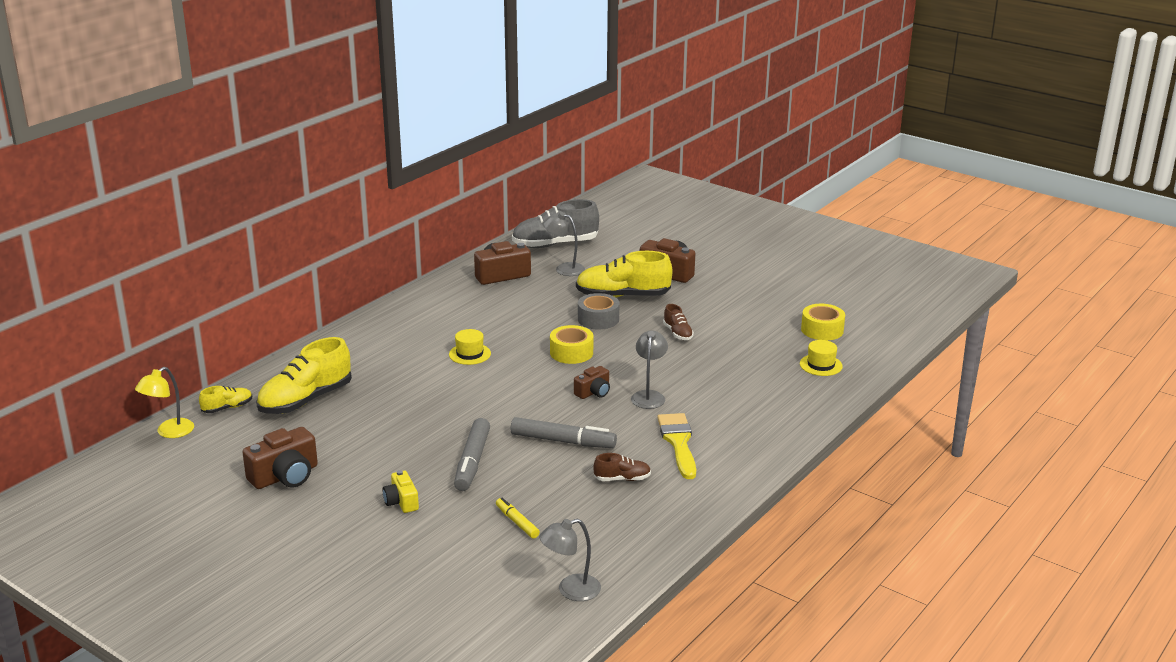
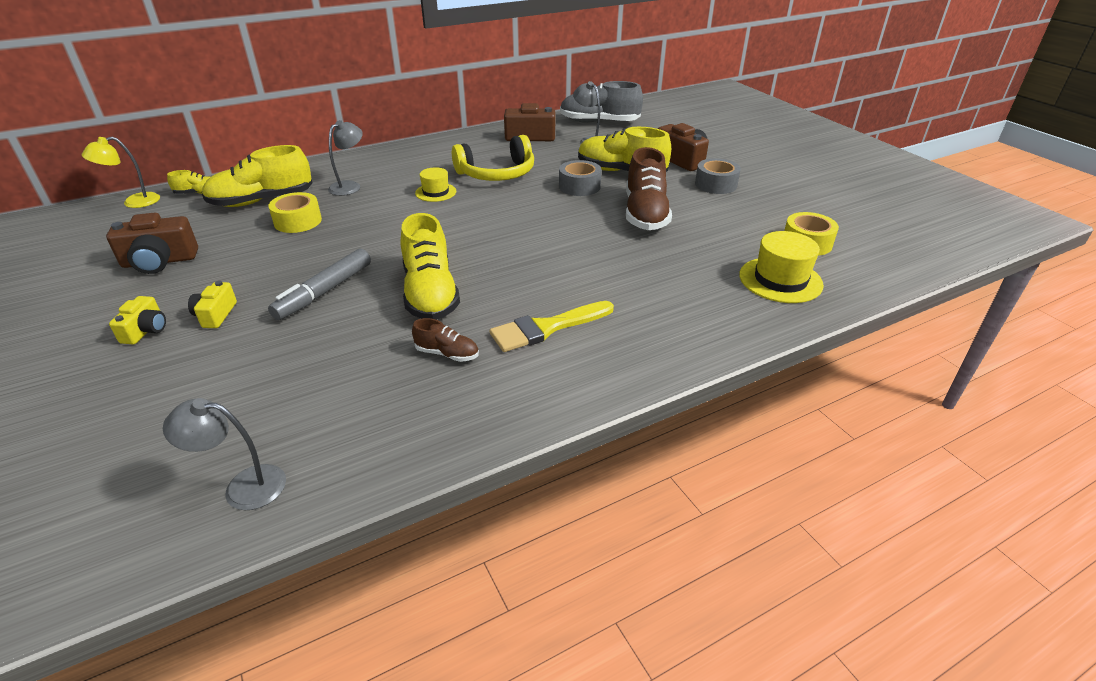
camera: 25 degrees right, 10 degrees up
yellow marker [496,498,540,539] -> none
grey marker [511,417,617,448] -> yellow shoe [401,213,460,320]
yellow tape [550,325,593,364] -> yellow tape moved to [268,192,322,233]
brown camera [574,366,610,399] -> none
grey lamp [631,331,668,409] -> grey lamp moved to [328,120,363,196]
yellow brush [657,413,696,479] -> yellow brush turned 135 degrees counterclockwise [490,301,614,352]
brown shoe [663,304,694,340] -> brown shoe [626,147,672,230], size x2.07
yellow hat [800,340,843,376] -> yellow hat [739,231,824,303], size x1.59
none -> yellow camera [109,296,166,344]
none -> yellow headphones [452,135,534,181]
none -> grey tape [695,158,741,194]

